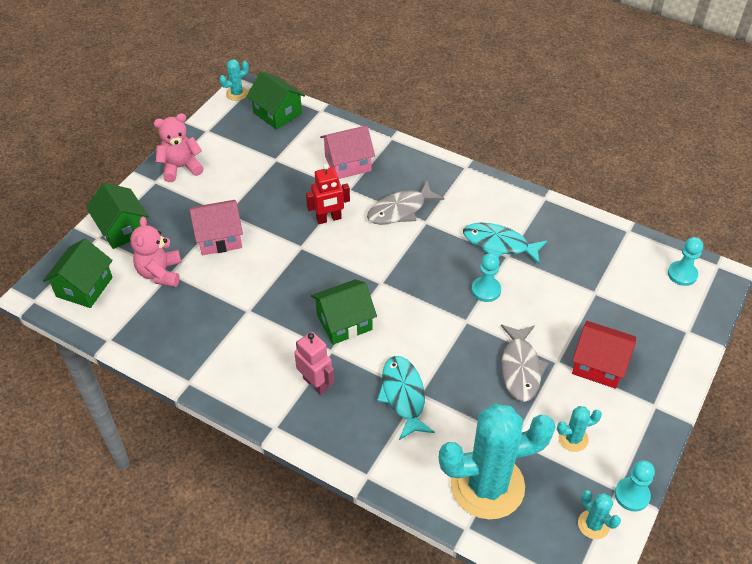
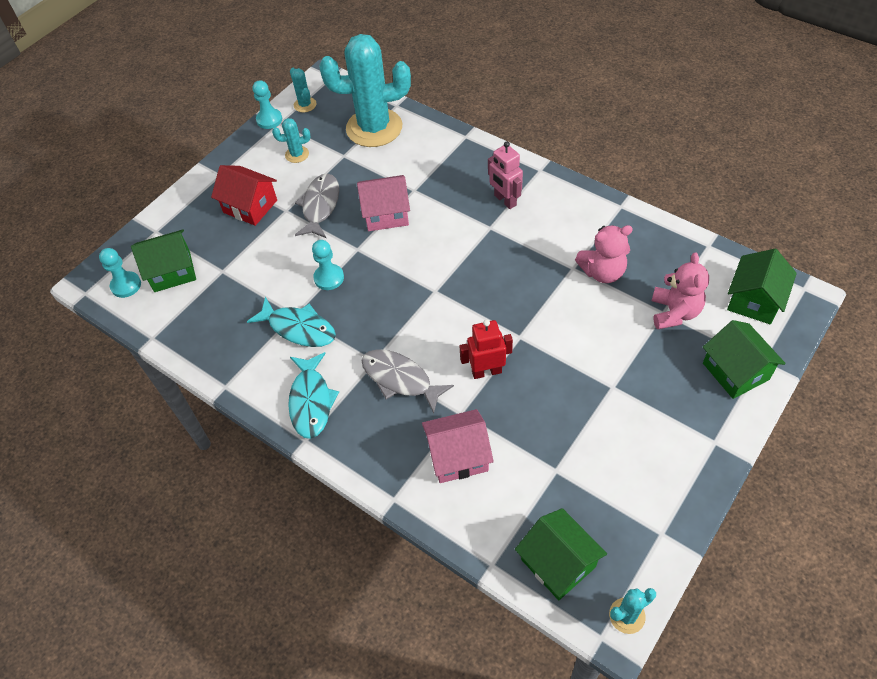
camera: 170 degrees left, 5 degrees up
pink teddy bear [154,113,204,182] -> pink teddy bear moved to [575,225,633,283]
pink house [190,200,243,255] -> pink house moved to [357,175,410,231]
green house [311,279,377,345] -> green house moved to [131,230,196,292]
grey fish [367,181,444,225] -> grey fish turned 120 degrees counterclockwise [361,349,454,413]
turquoise fish [377,356,435,440] -> turquoise fish moved to [288,352,339,439]

